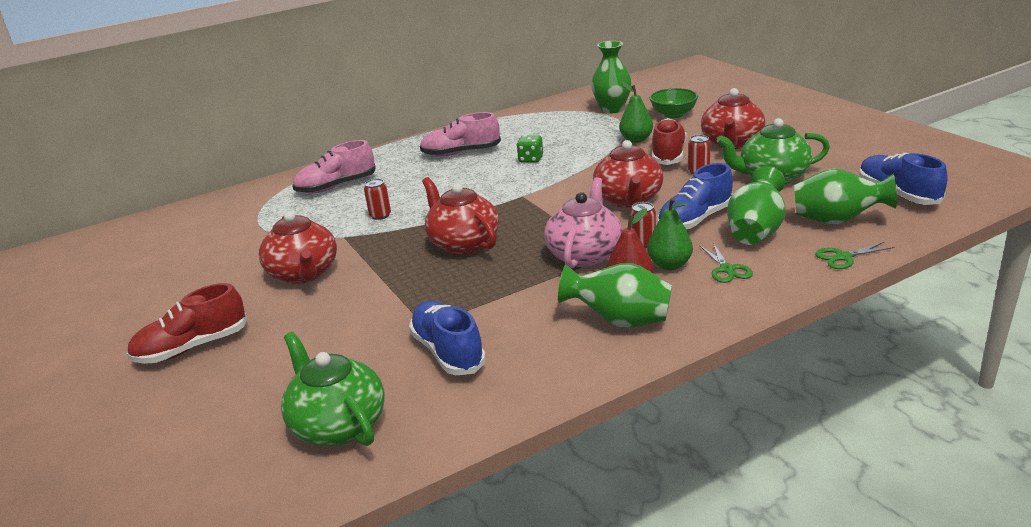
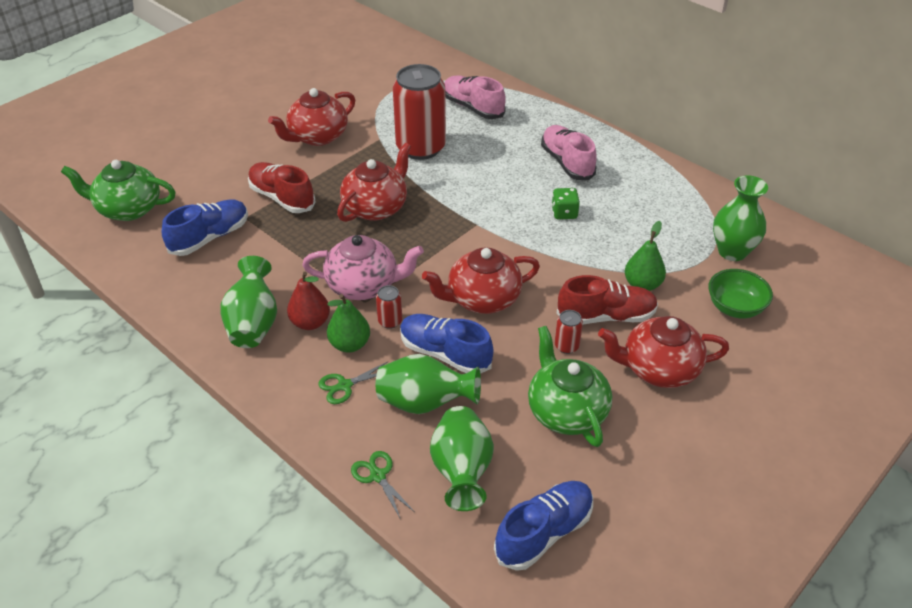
camera: 70 degrees right, 15 degrees up
red shoe [127,283,247,364] -> red shoe moved to [248,162,316,213]
green teapot [281,332,385,446] -> green teapot turned 120 degrees counterclockwise [61,160,175,221]
red can [364,179,391,220] -> red can [393,64,446,160], size x2.49

